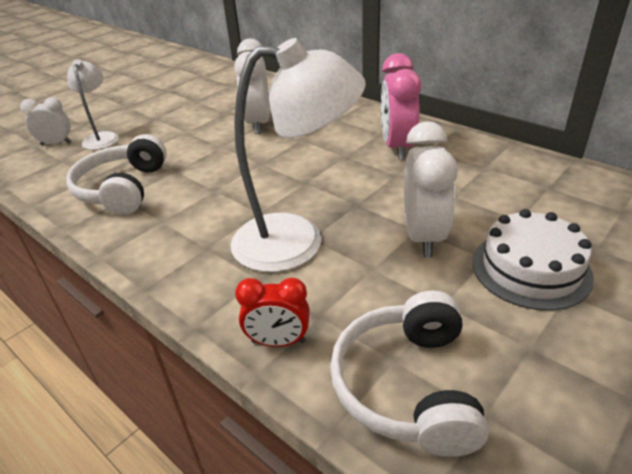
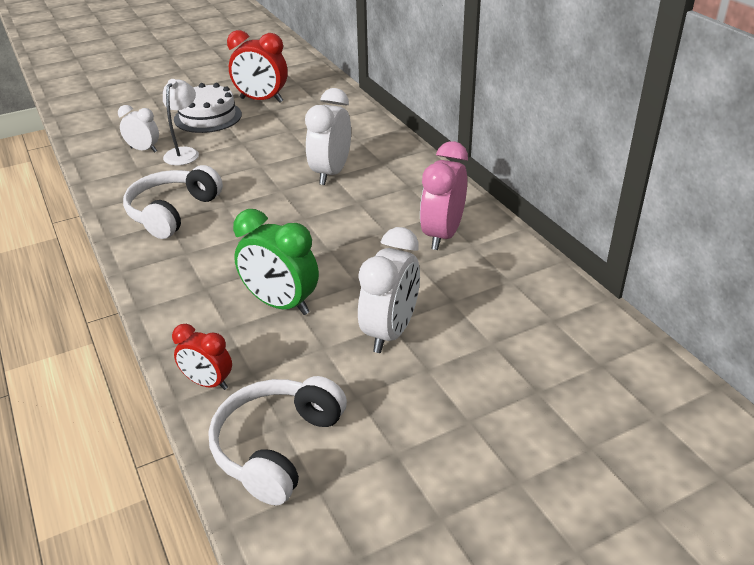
camera: 20 degrees right, 0 degrees up
white lamp [231,38,366,272] -> green clock [233,209,319,315]
white cake [472,209,594,311] -> white cake moved to [174,83,242,133]
none -> red clock [227,30,288,103]

